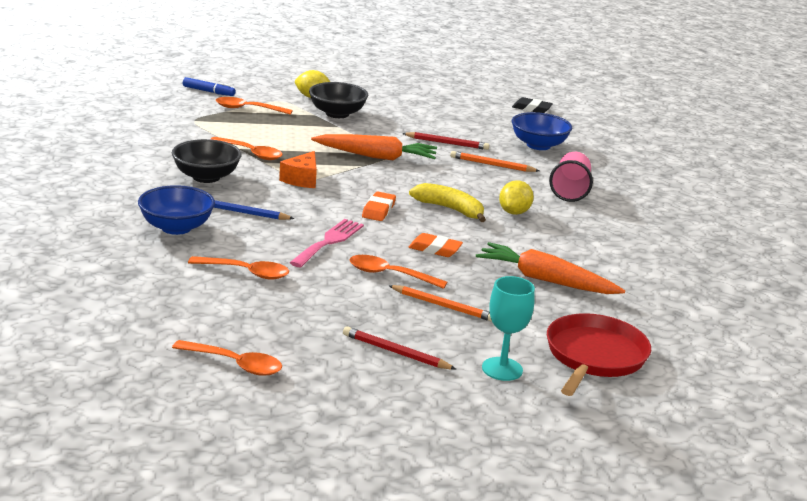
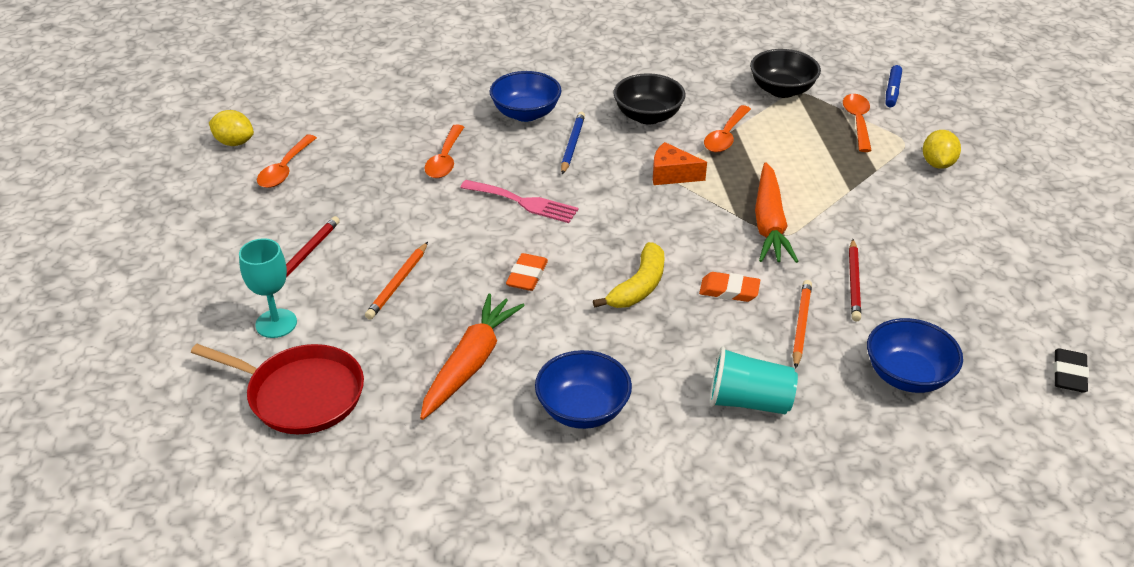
camera: 90 degrees right, 15 degrees up
black bowl [309,82,368,118] -> black bowl moved to [750,49,821,98]
orange spoon [349,255,448,289] -> none
orange eraser [362,191,396,221] -> orange eraser moved to [699,272,760,302]
yellow lemon [499,180,534,215] -> yellow lemon moved to [209,110,254,146]
pink cup [549,152,593,202] -> turquoise cup [709,347,798,414]
none -> blue bowl [535,350,632,429]

